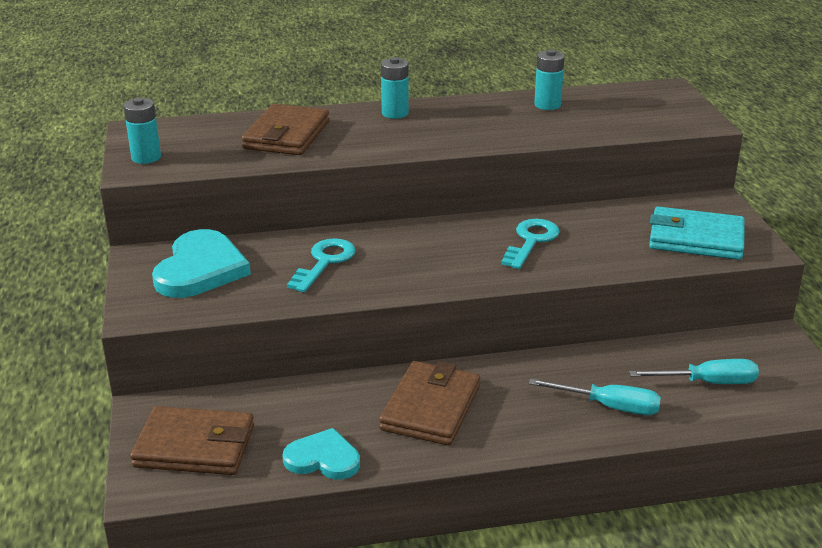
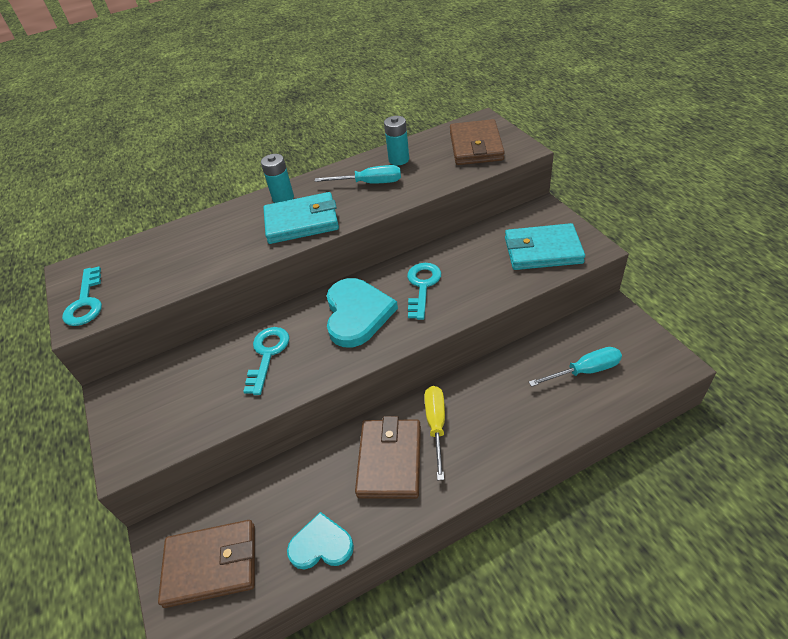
camera: 10 degrees left, 15 degrees up
turquoise battery [124,98,161,164] -> turquoise key [62,266,102,326]
turquoise heart [152,229,251,298] -> turquoise heart moved to [327,278,398,347]
brown wallet [242,104,329,155] -> brown wallet moved to [450,119,505,165]
turquoise screwdriver [529,379,661,415] -> turquoise screwdriver moved to [314,165,401,183]
none -> turquoise wallet [263,192,339,244]
none -> yellow screwdriver [425,386,445,480]

